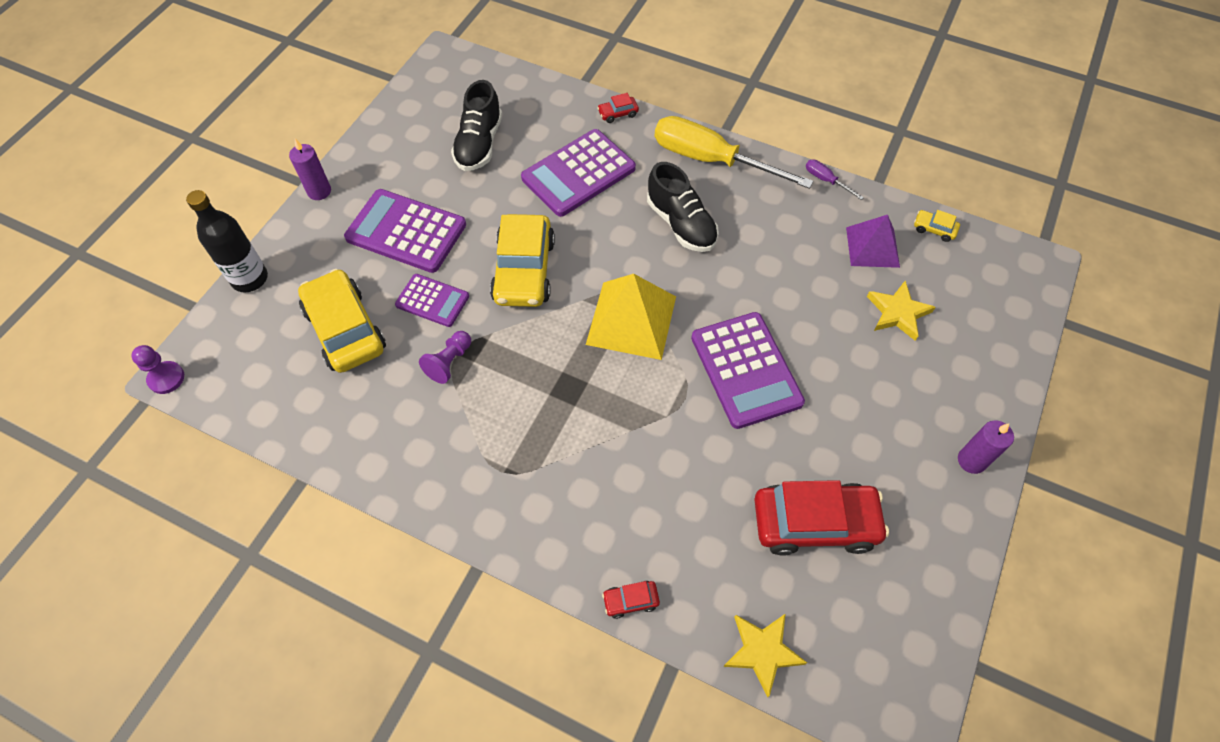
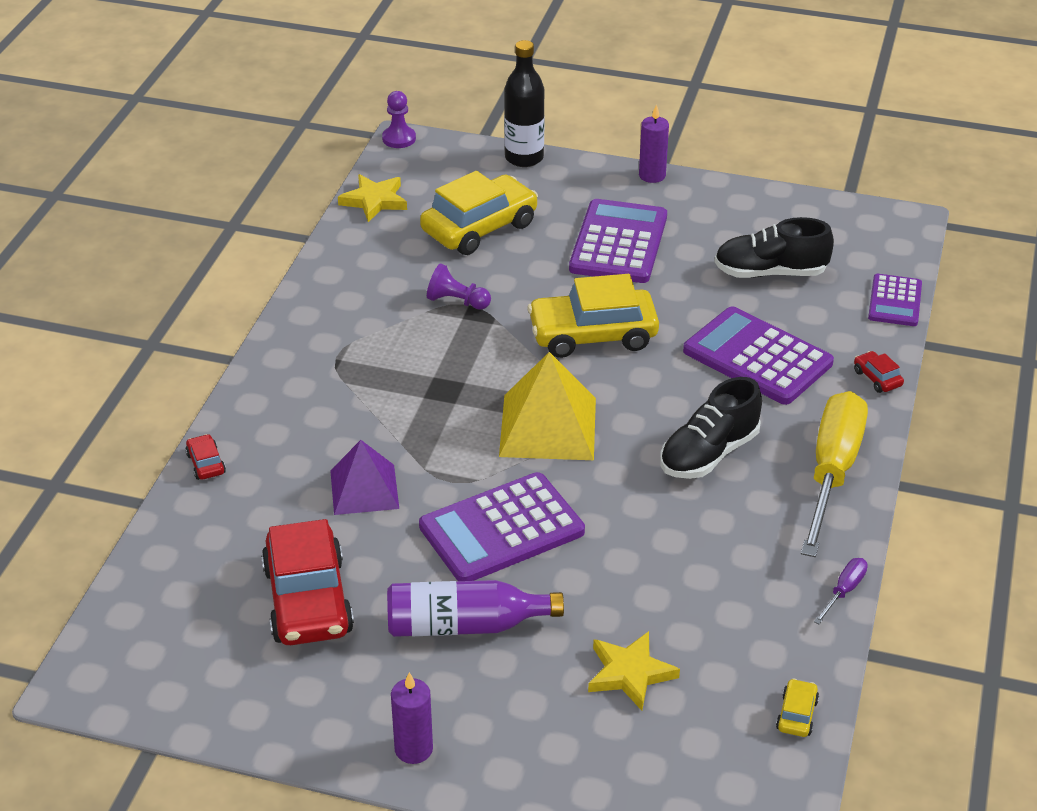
camera: 80 degrees right, 20 degrees down
purple calculator [395,274,469,327] -> purple calculator moved to [868,274,922,326]
yellow star [723,614,807,698] -> yellow star moved to [338,174,407,222]
purple pyramid [846,215,900,268] -> purple pyramid moved to [330,440,399,515]
none -> purple bottle [387,580,564,637]

